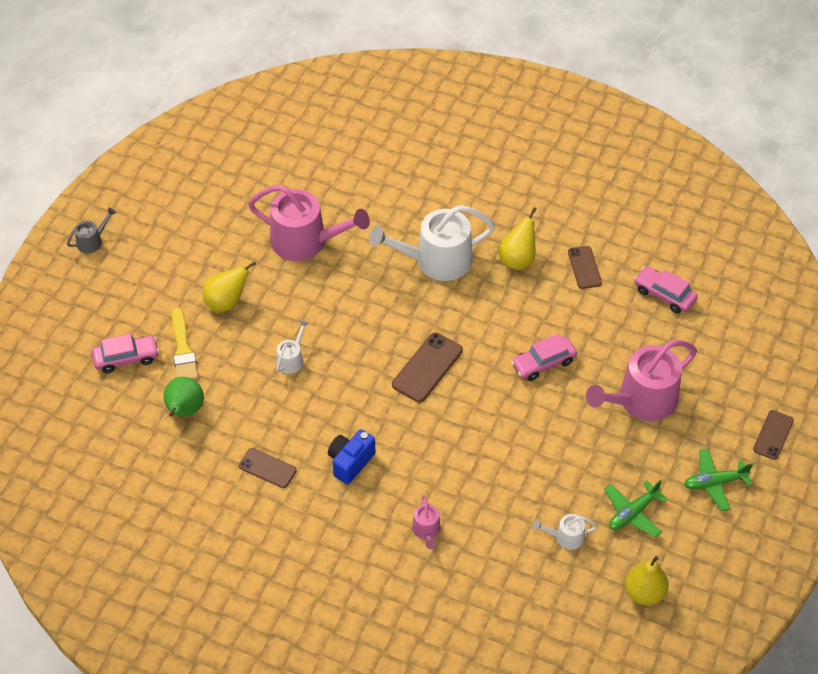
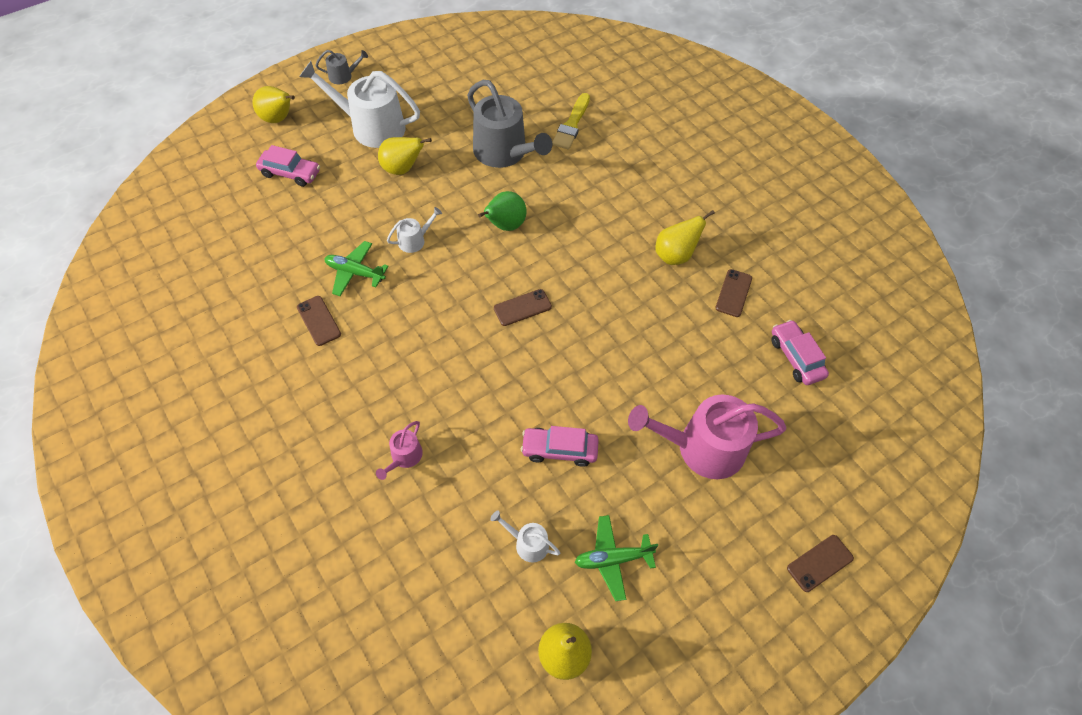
camera: 30 degrees right, 5 degrees up
green pear [164,377,204,417] -> green pear moved to [478,191,526,231]
yellow brush [172,307,198,380] -> yellow brush moved to [552,93,590,150]
pink watering can [248,185,370,261] -> grey watering can [467,80,552,168]
blue camera [328,430,375,484] -> none
white watering can [369,205,495,281] -> white watering can moved to [299,61,420,148]
brown phone [392,332,463,402] -> brown phone [494,289,552,326], size x0.66
pink car [511,334,577,381] -> pink car moved to [521,426,599,467]
green plane [684,449,753,511] -> green plane moved to [324,241,388,296]
none -> yellow pear [252,86,295,123]

